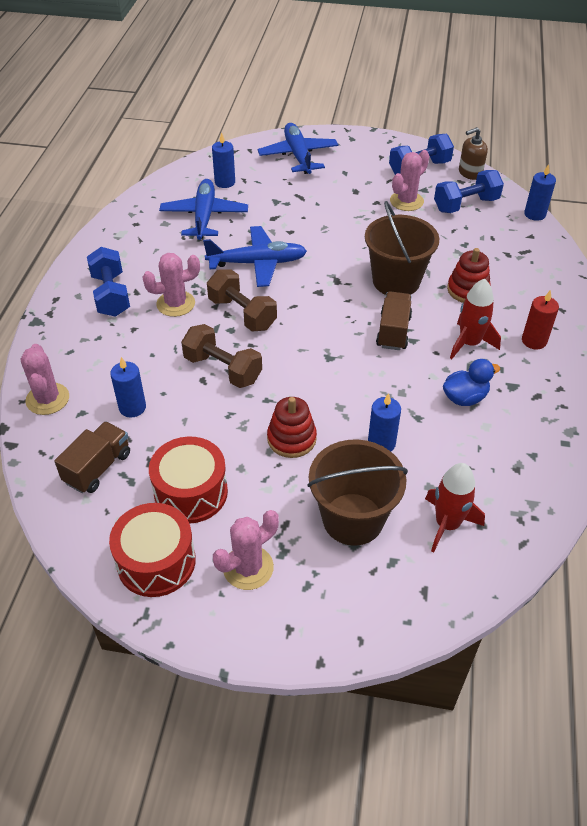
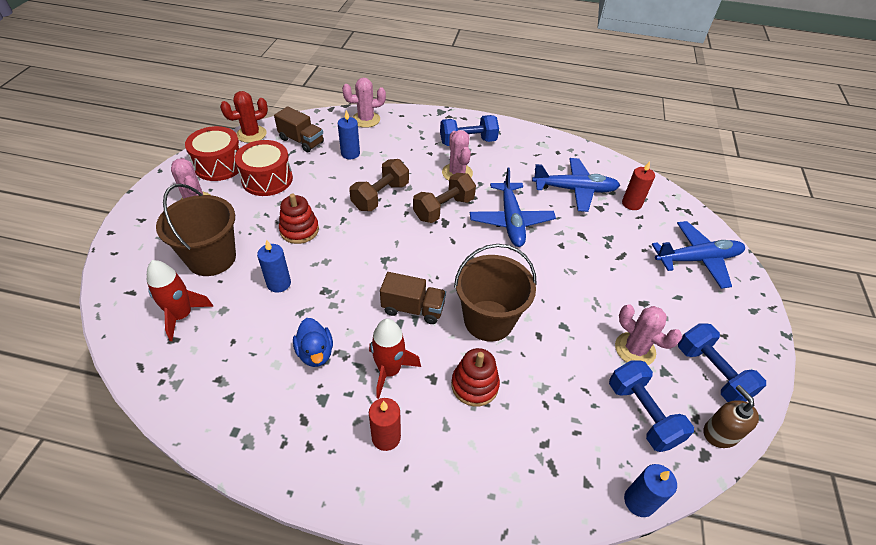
camera: 90 degrees right, 0 degrees up
blue candle [212,132,235,188] -> red candle [622,161,655,210]
none -> red cactus [220,91,268,143]

